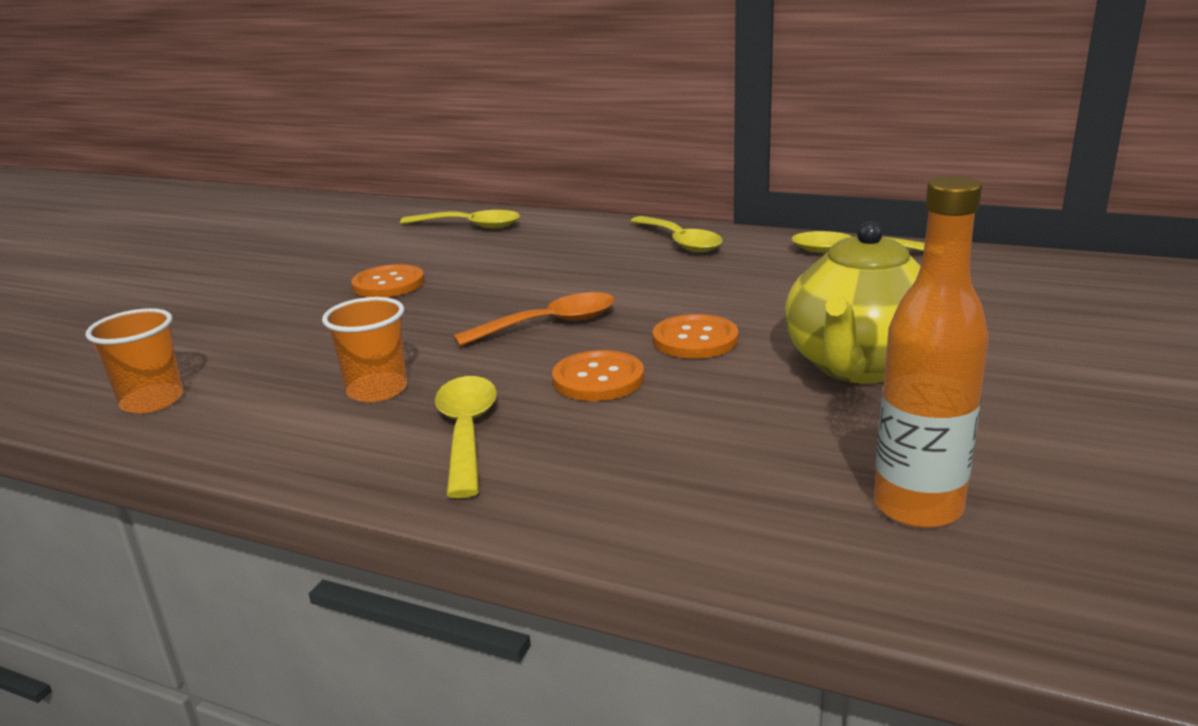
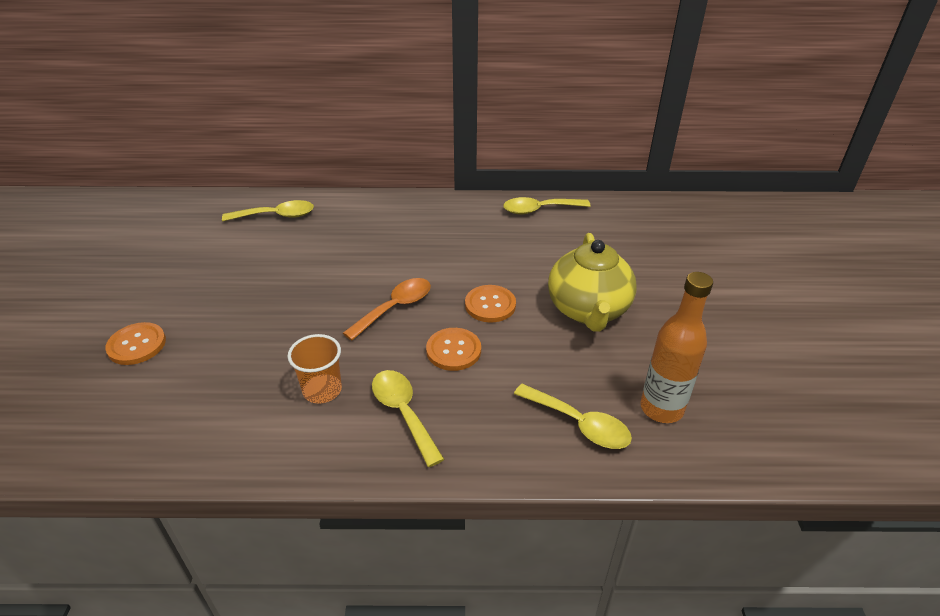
camera: 25 degrees left, 15 degrees up
orange cup [86,308,183,414] -> none
orange button [351,264,424,297] -> orange button moved to [105,322,166,365]
yellow spoon [630,216,722,252] -> yellow spoon moved to [514,384,632,449]

